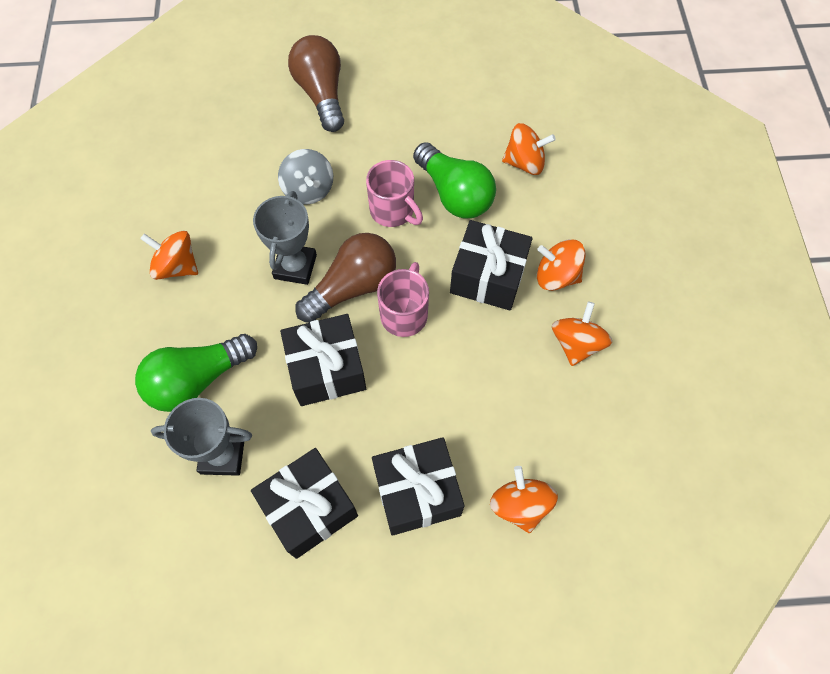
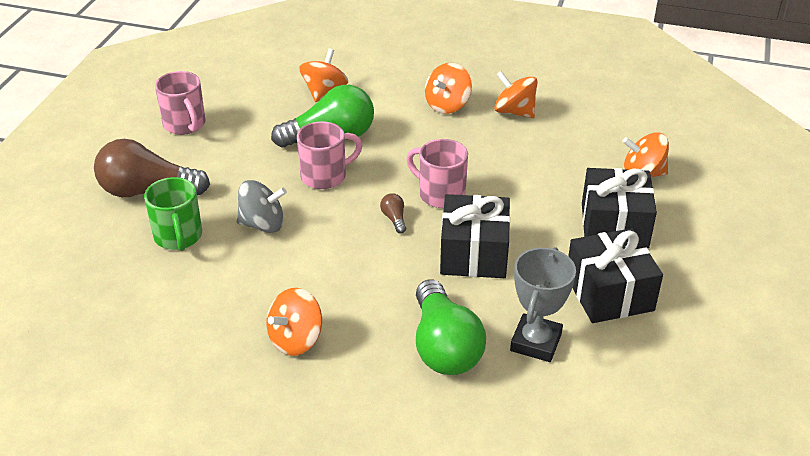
camera: 70 degrees left, 25 degrees down
grey trophy [253,191,317,285] -> none
brown light bulb [295,233,396,323] -> brown light bulb [380,193,406,233], size x0.40
black gift [450,220,533,311] -> none
none -> green mug [144,177,202,251]
none -> pink mug [155,71,205,135]

